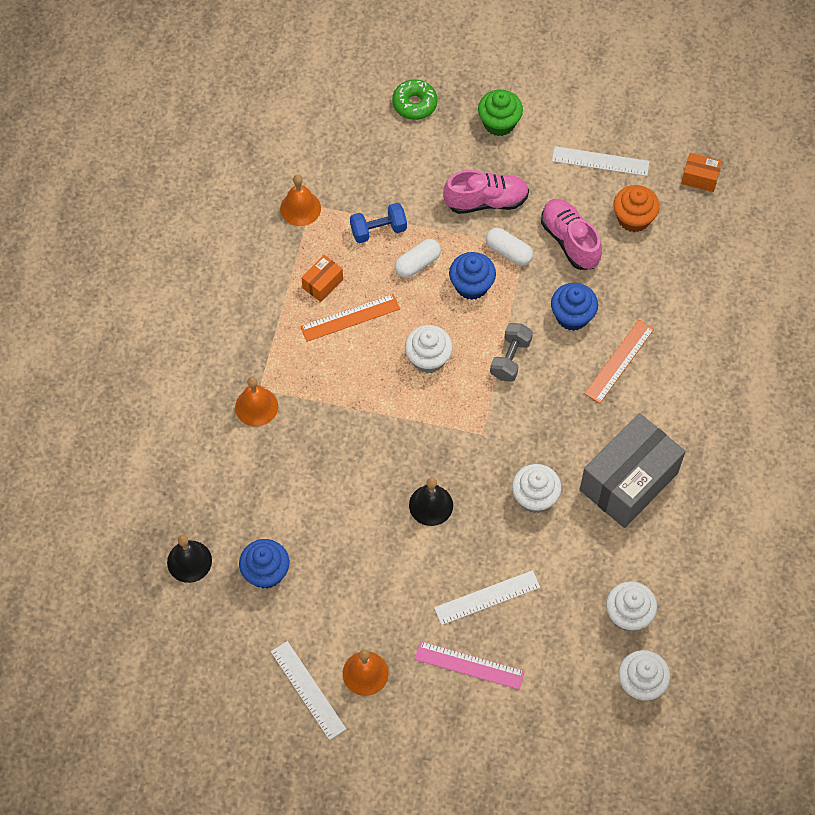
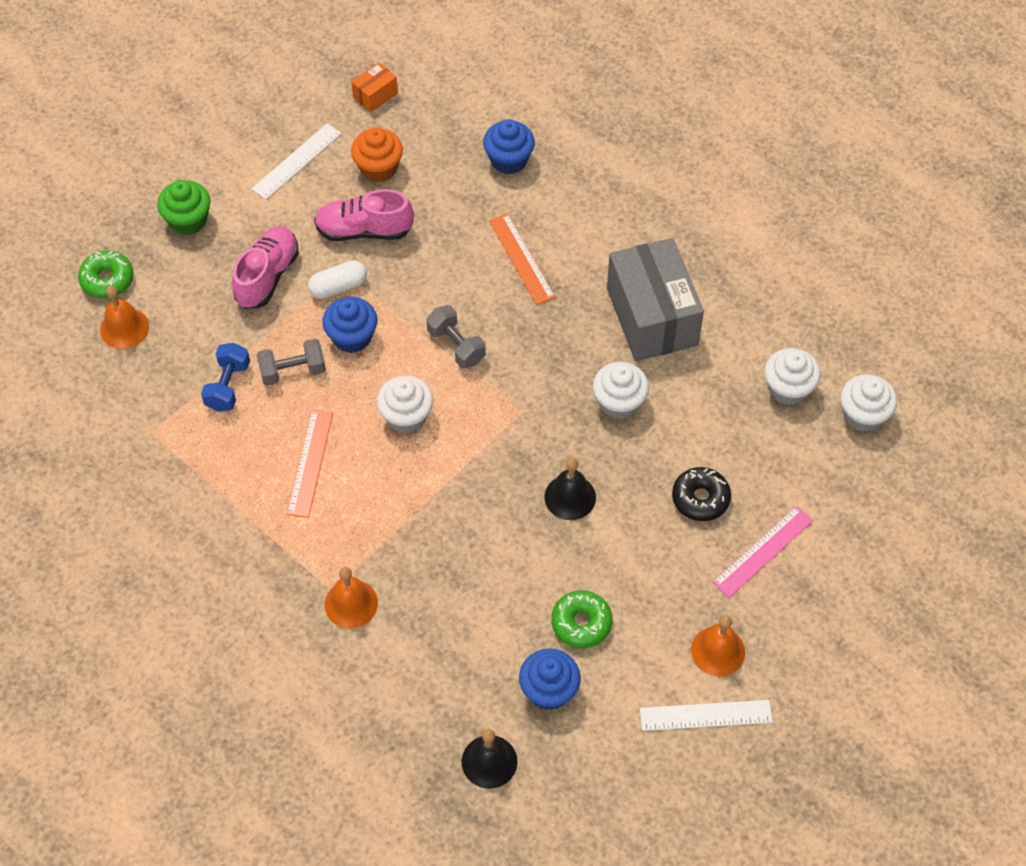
camera: 60 degrees left, 5 degrees down
orange bell [280,175,321,226] -> orange bell moved to [100,286,149,349]
orange box [301,255,343,302] -> none
white capsule [395,239,441,278] -> grey dumbbell [257,339,326,386]
white ruler [434,570,540,625] -> black donut [672,467,731,521]
blue cupcake [551,283,598,331] -> blue cupcake moved to [483,119,535,174]
none -> green donut [551,590,612,648]

